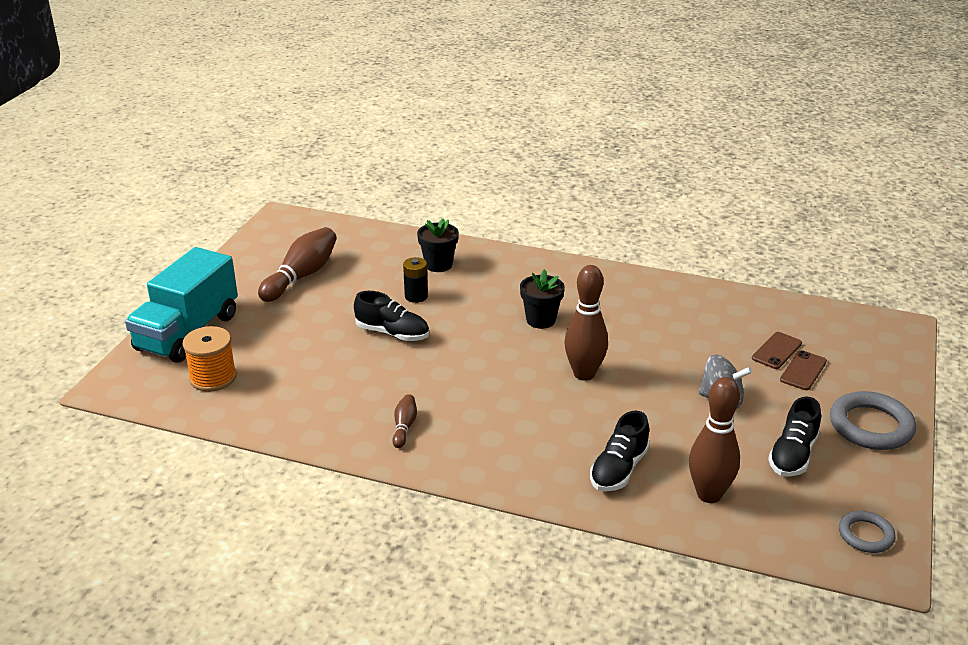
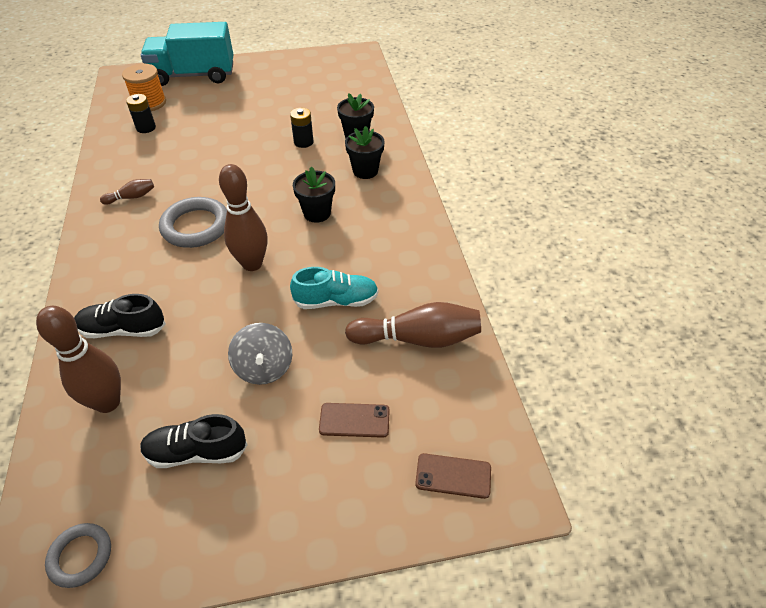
camera: 60 degrees right, 15 degrees up
brown bowling pin [258,227,337,302] -> brown bowling pin moved to [345,302,481,348]
black shoe [354,291,429,341] -> none
brown phone [752,332,802,369] -> brown phone moved to [415,453,491,499]
grey ring [830,391,916,450] -> grey ring moved to [159,197,227,248]
none -> black battery [126,94,156,133]
none -> turquoise shoe [290,267,379,309]
none -> black flower pot [345,126,384,179]

